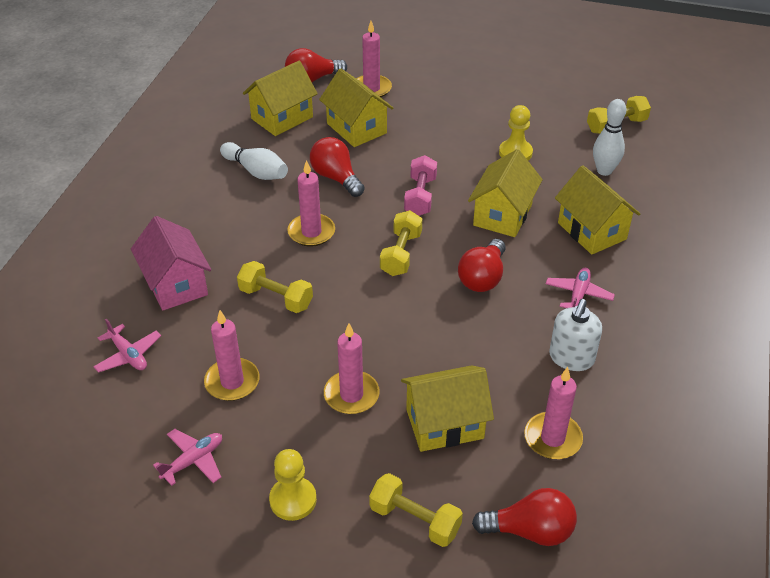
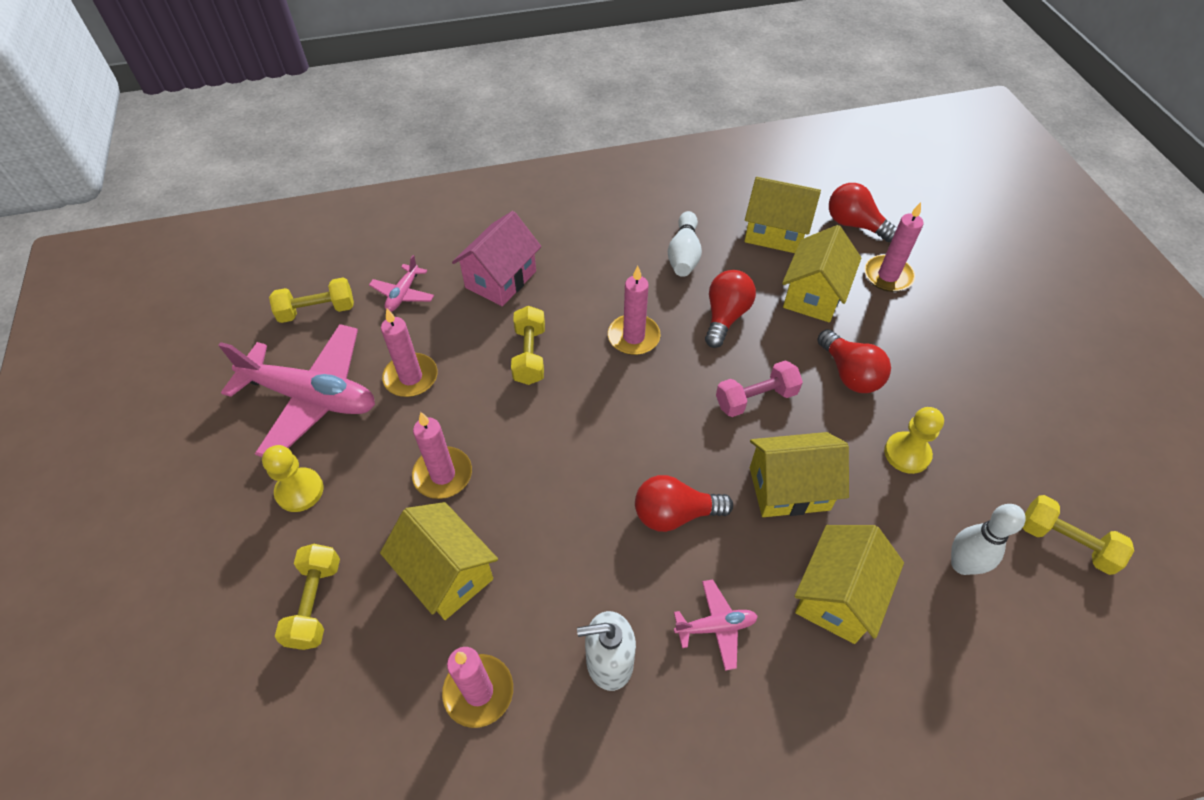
camera: 60 degrees right, 10 degrees up
pink plane [153,429,222,486] -> pink plane [218,324,375,457], size x2.19
yellow dumbbell [380,210,422,276] -> yellow dumbbell moved to [269,277,354,323]
red light bulb [472,488,577,546] -> red light bulb moved to [817,329,891,393]

